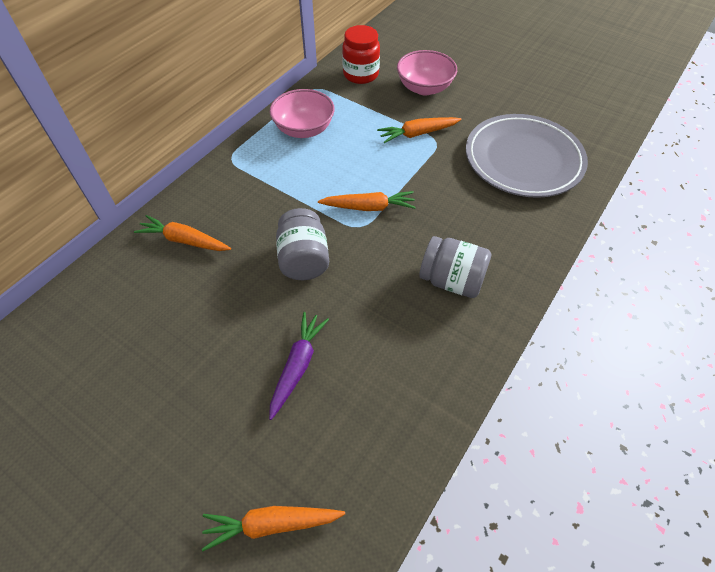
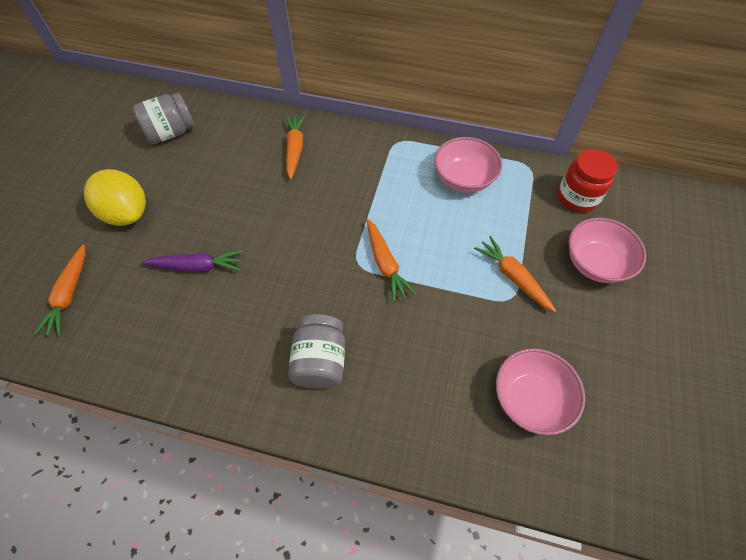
camera: 70 degrees right, 5 degrees up
orange carrot [202,506,345,551] -> orange carrot turned 150 degrees counterclockwise [34,244,86,336]
grey jar [276,208,329,280] -> grey jar moved to [133,93,195,144]
grey plate [466,114,588,198] -> pink bowl [496,348,585,435]
none -> yellow lemon [84,169,146,226]

